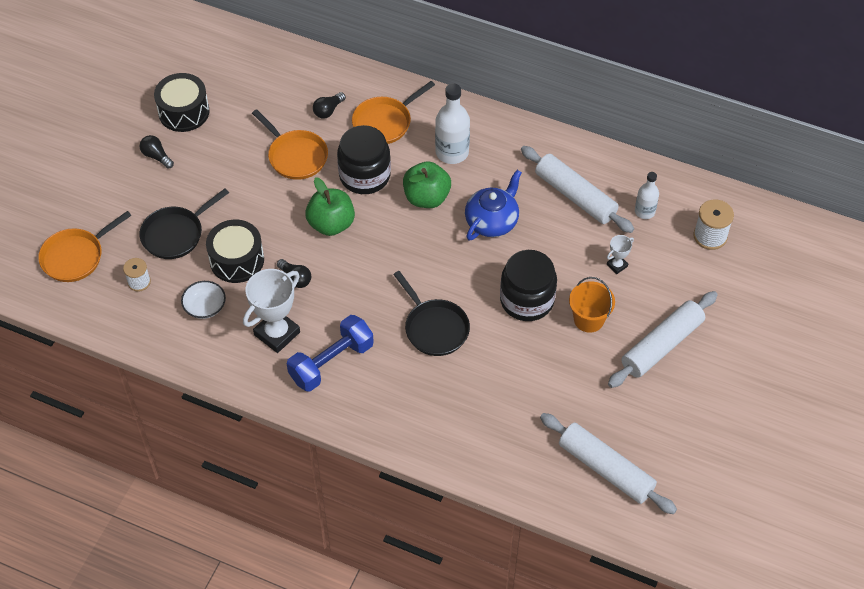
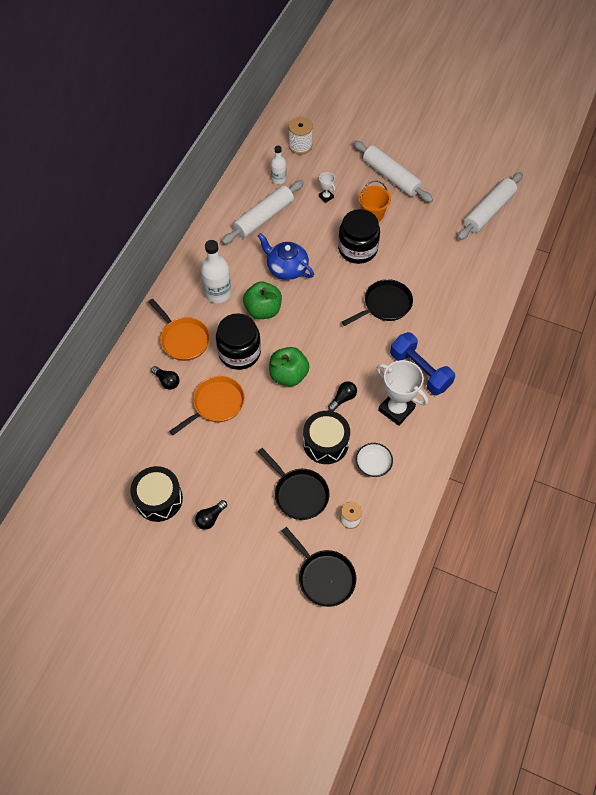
camera: 90 degrees left, 5 degrees up
orange pan [38,211,132,282] -> black pan [282,527,356,607]

